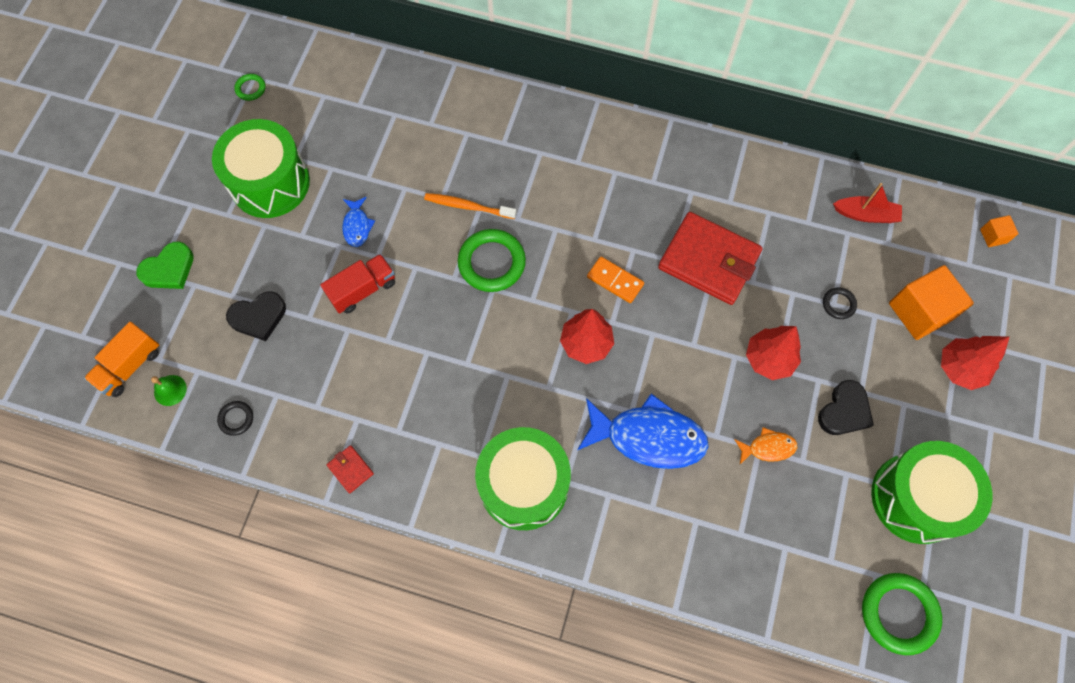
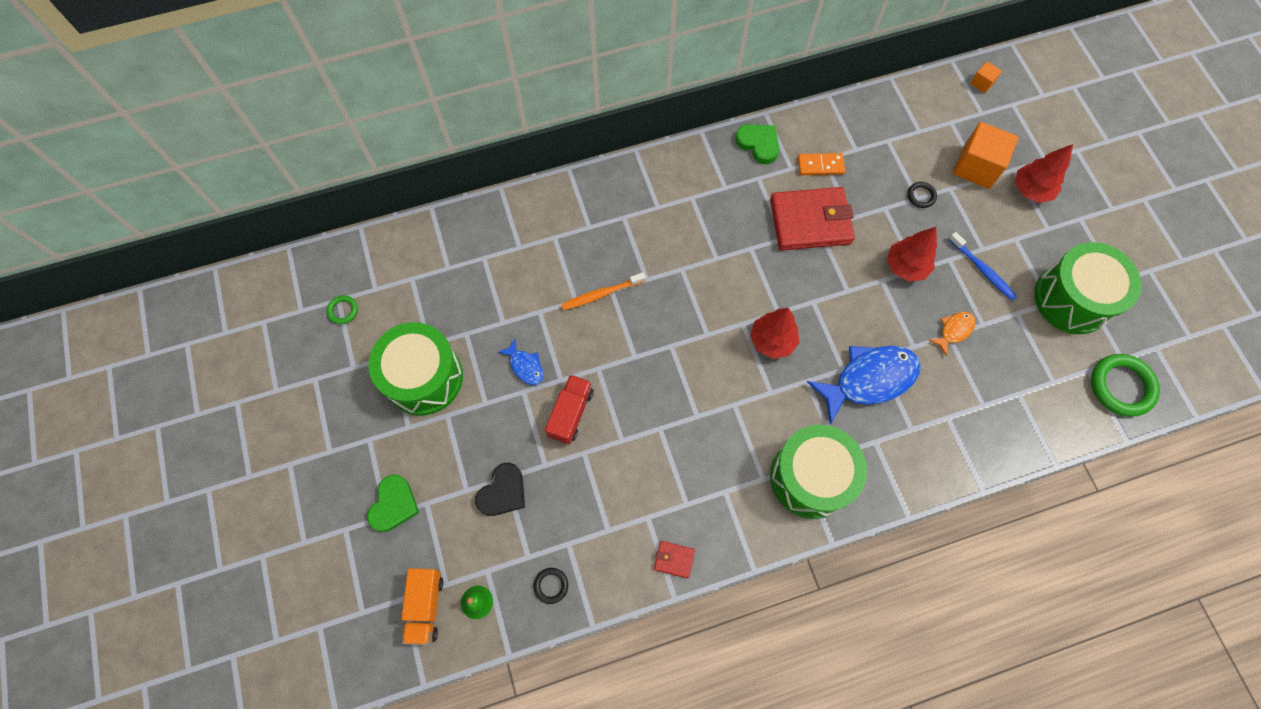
camera: 35 degrees left, 0 degrees up
green ring [458,229,526,292] -> none
orange domino [587,257,644,303] -> orange domino moved to [798,153,845,175]
black heart [818,380,874,435] -> blue toothbrush [949,232,1017,301]
red boat [833,183,902,223] -> none
none -> green heart [735,124,779,164]

